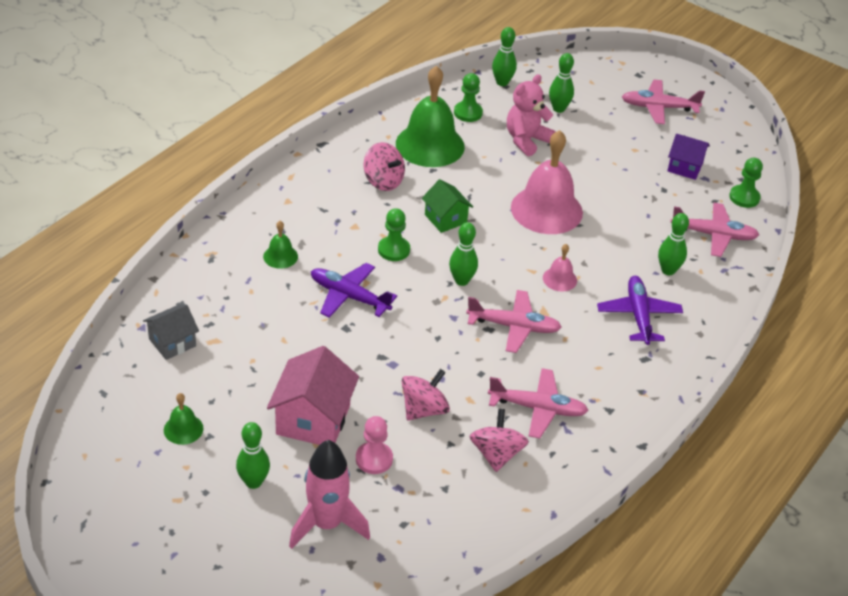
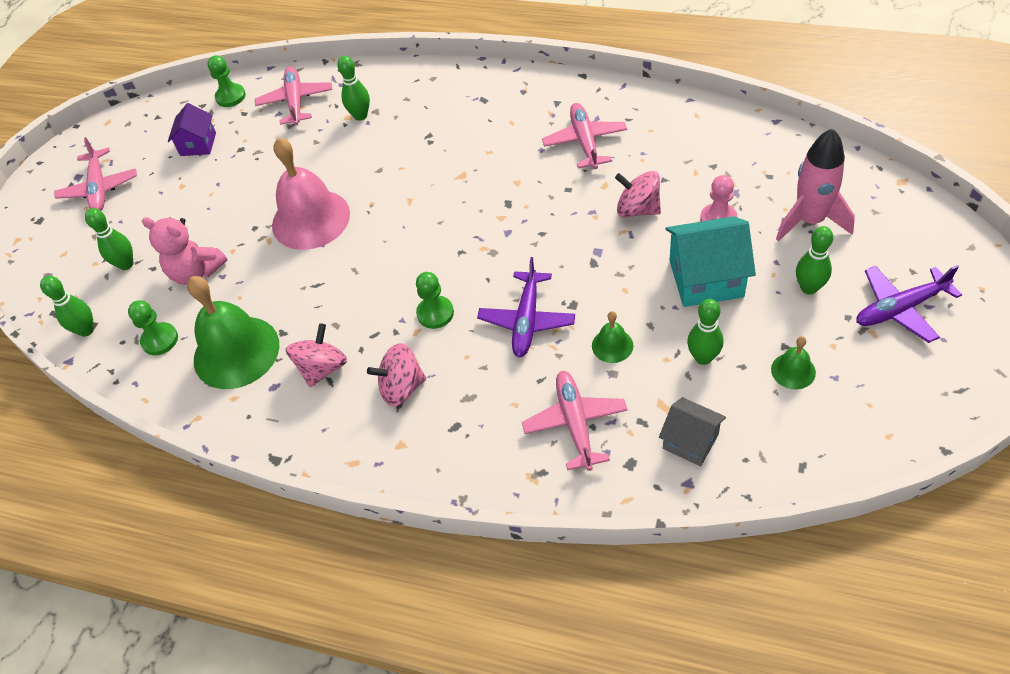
camera: 100 degrees left, 10 degrees up
green bell [263,221,298,269] -> green bell moved to [592,311,633,363]
pink house [267,346,359,445] -> turquoise house [665,216,756,307]
green house [422,179,473,233] -> none
green bowling pin [449,222,478,286] -> green bowling pin moved to [687,299,723,365]
pink plane [466,290,562,353] -> pink plane moved to [522,371,628,471]
pink spinning top [469,409,529,472] -> pink spinning top moved to [367,343,426,406]
pink bell [543,244,577,291] -> none
purple plane [597,276,683,345] -> purple plane moved to [856,265,962,343]

